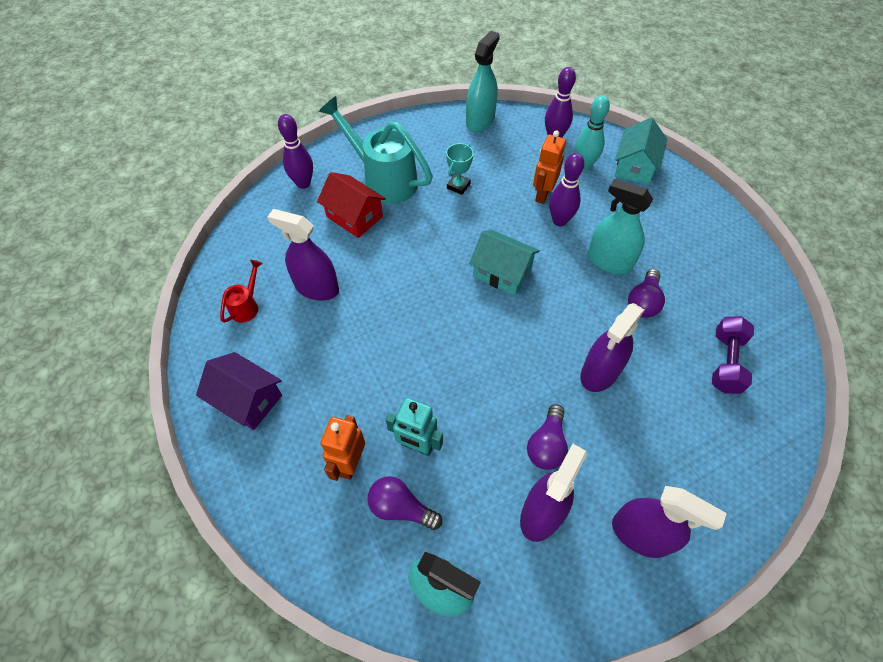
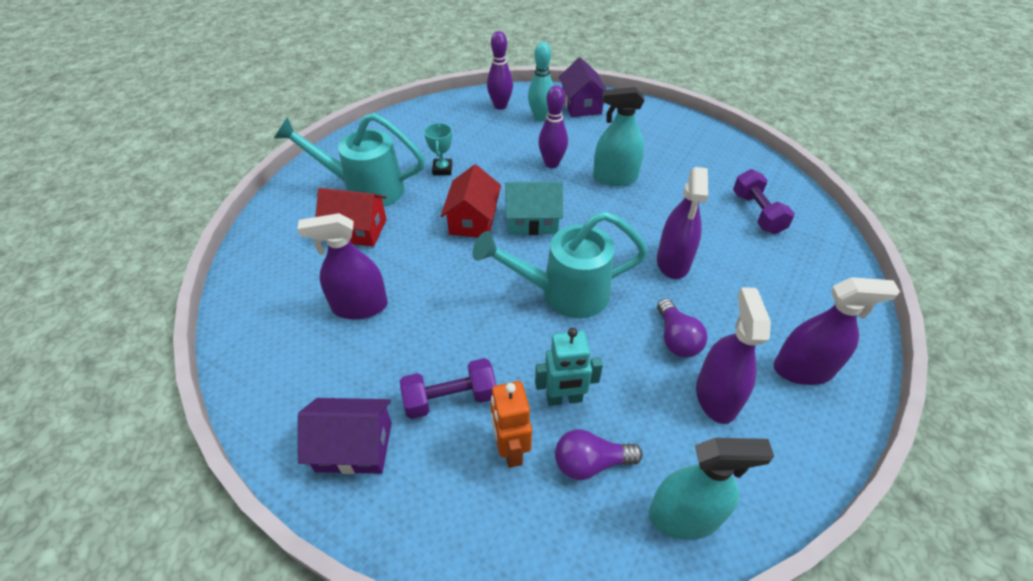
camera: 30 degrees left, 10 degrees down
red watering can [220,260,263,323] -> none
purple bowling pin [278,114,313,189] -> none
turquoise spray bottle [466,31,500,132] -> none
orange robot [533,130,566,204] -> none
turquoise house [614,118,667,185] -> purple house [559,57,606,117]
purple light bulb [628,269,665,318] -> none
none -> purple dumbbell [400,358,496,419]
none -> red house [441,164,501,237]
none -> turquoise watering can [473,211,648,318]

